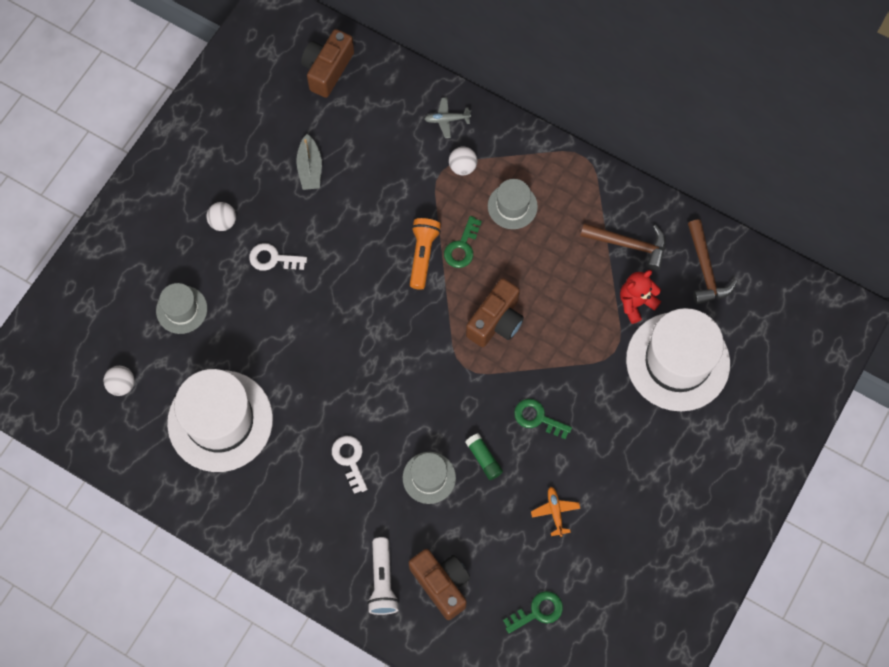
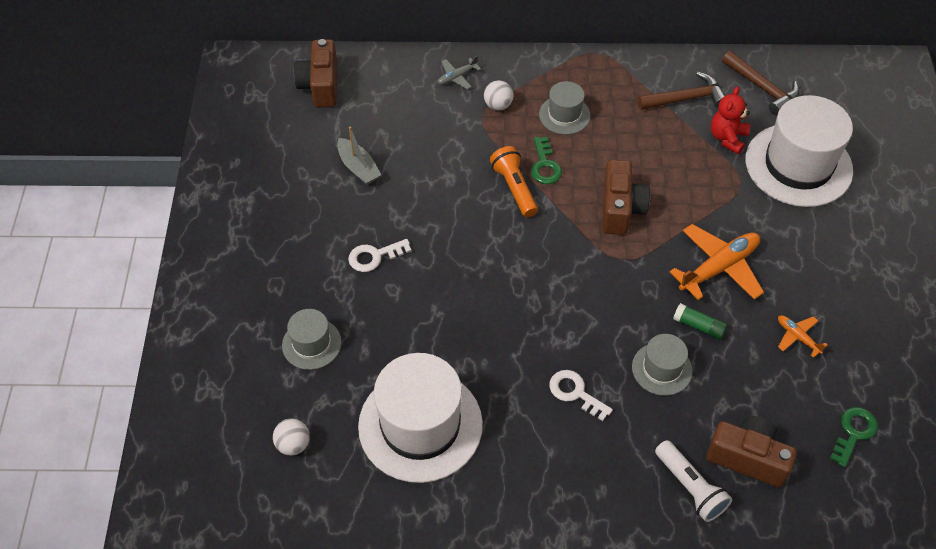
camera: 30 degrees left, 15 degrees down
white ball [207,202,236,231] -> none
green key [514,399,572,439] -> orange plane [670,224,764,300]

